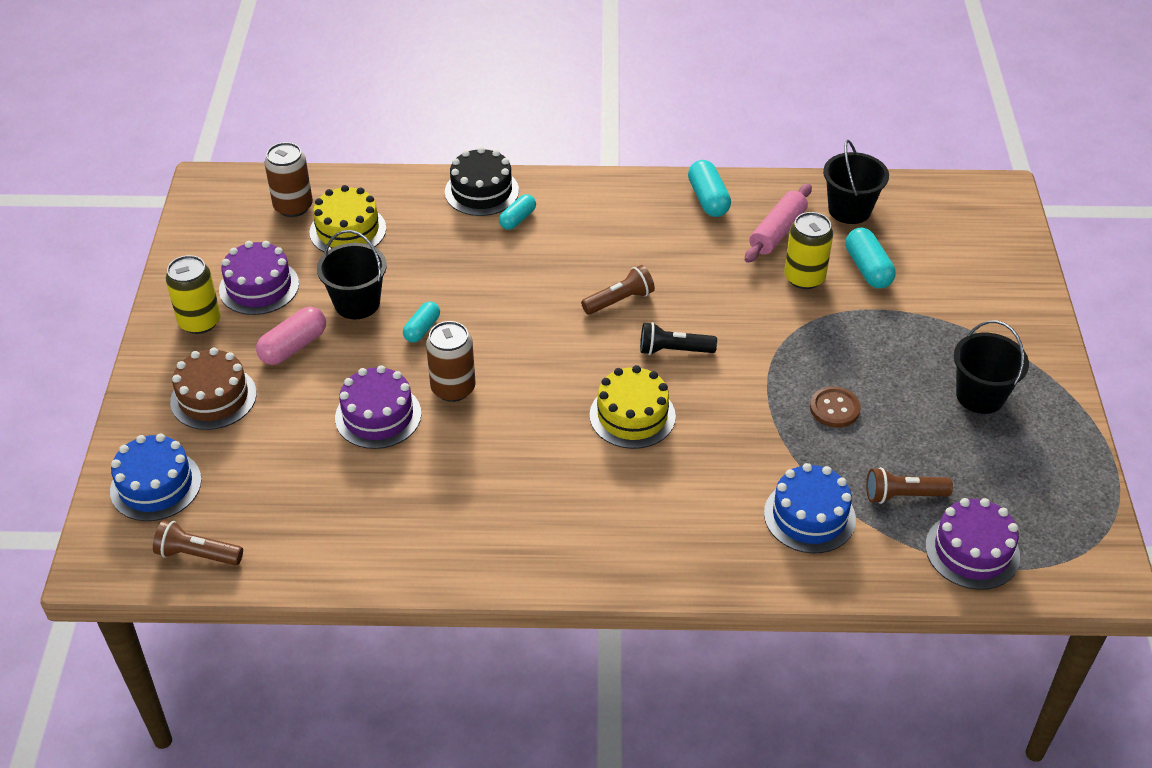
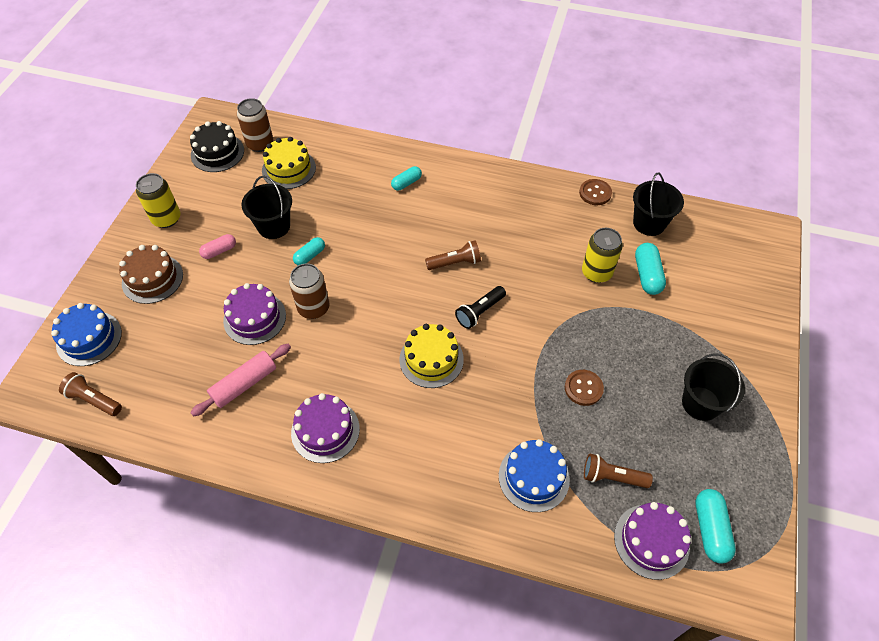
camera: 15 degrees right, 10 degrees up
purple cake [219,241,299,315] -> purple cake moved to [291,393,360,463]
pink capsule [256,307,326,365] -> pink capsule [199,234,236,259], size x0.66
black cake [445,147,519,216] -> black cake moved to [190,121,244,172]
black flashlight [640,322,717,355] -> black flashlight turned 60 degrees counterclockwise [455,286,506,329]
turquoise capsule [688,160,731,217] -> turquoise capsule moved to [696,489,736,563]
pink rolling pin [745,184,812,263] -> pink rolling pin moved to [191,344,291,417]
none -> brown button [579,179,612,205]

